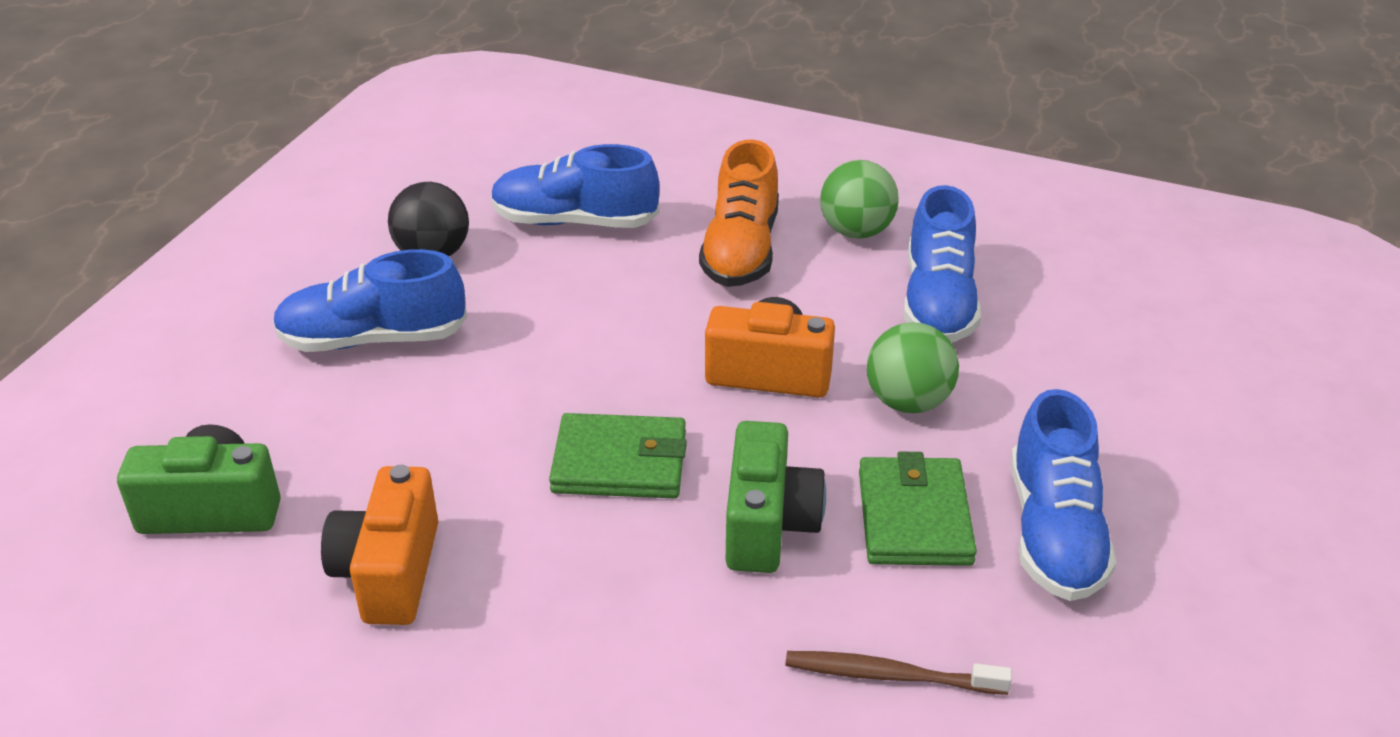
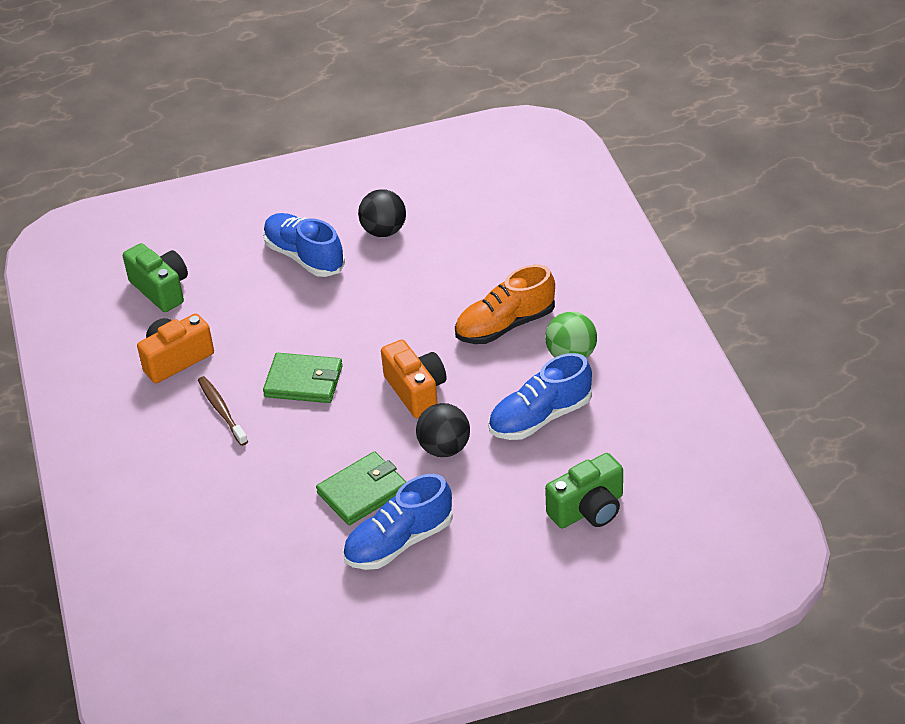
camera: 55 degrees right, 5 degrees up
blue shoe [491,144,660,228] -> none
green wallet [549,413,687,498] -> green wallet turned 45 degrees counterclockwise [263,353,343,403]
green camera [726,421,826,573] -> green camera moved to [545,453,623,529]
brown toothbrush [786,651,1012,695] -> brown toothbrush moved to [198,376,248,446]
green ball [867,322,959,413] -> black ball [416,403,470,457]

